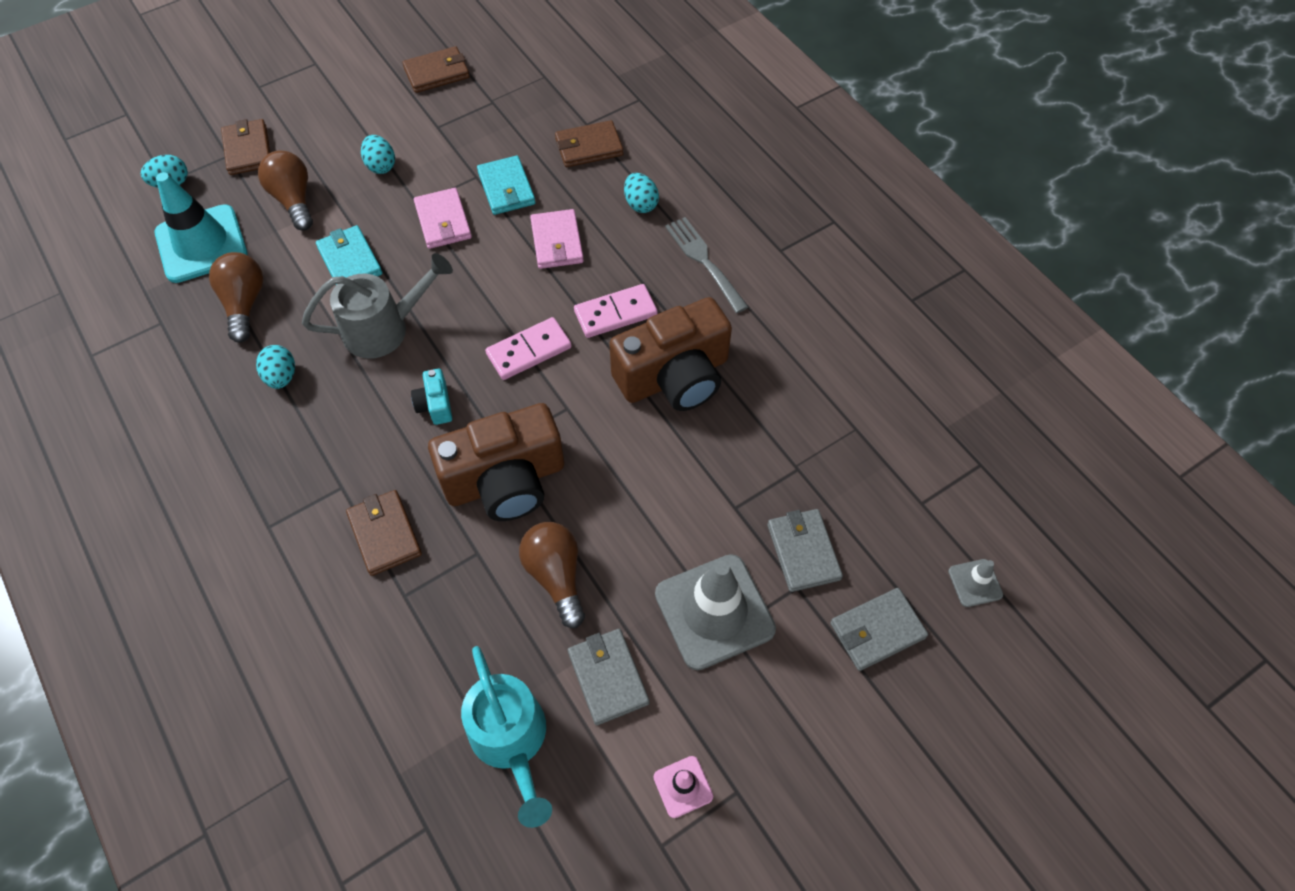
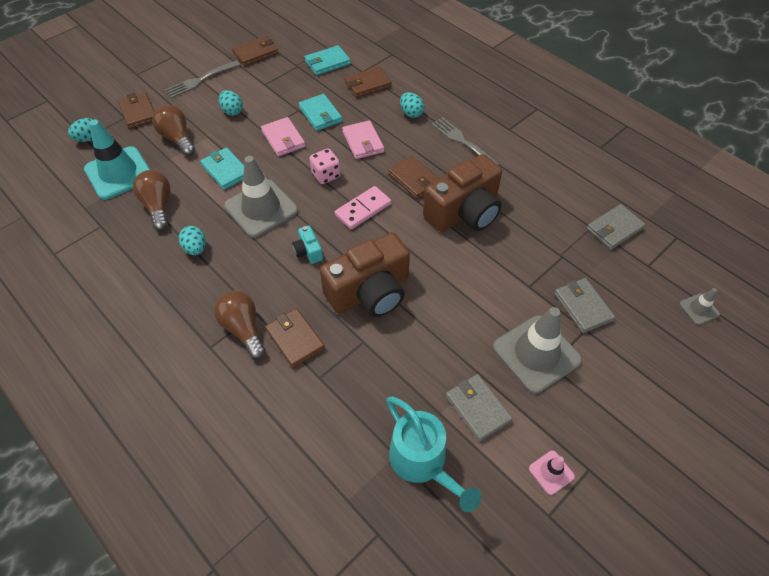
camera: 10 degrees left, 5 degrees down
grey watering can [302,253,453,359] -> grey traffic cone [224,156,298,238]
brown light bulb [519,522,585,628] -> brown light bulb moved to [214,291,266,359]
pink domino [574,284,658,338] -> brown wallet [388,156,439,199]
grey wallet [830,588,928,671] -> grey wallet moved to [587,204,646,250]
none -> grey fork [165,60,240,98]
none -> turquoise wallet [305,45,351,75]
none -> pink dice [309,149,341,184]

